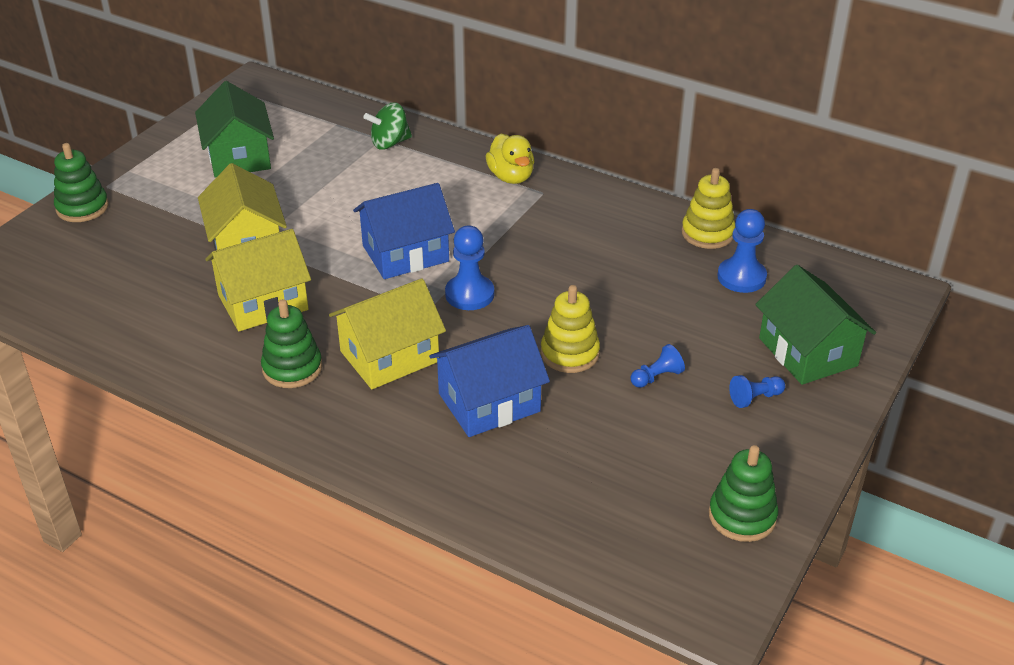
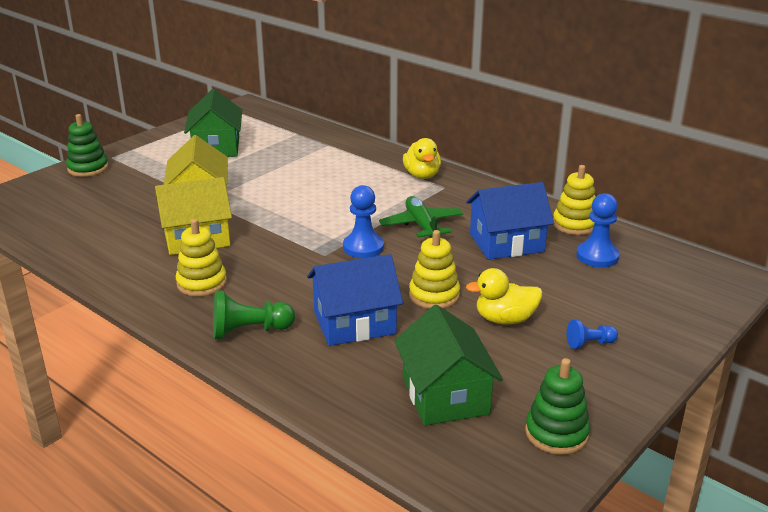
camera: 10 degrees right, 10 degrees down
green stacking toy [261,299,322,388] -> yellow stacking toy [176,219,227,296]
yellow house [329,278,446,389] -> none
blue house [353,183,455,279] -> blue house moved to [466,182,554,260]
green spinning top [363,102,412,149] -> none
blue pawn [631,344,685,388] -> yellow duck [466,268,542,324]
green house [755,265,876,385] -> green house moved to [394,305,503,426]
none -> green pawn [213,291,295,339]
none -> green plane [379,196,463,238]

